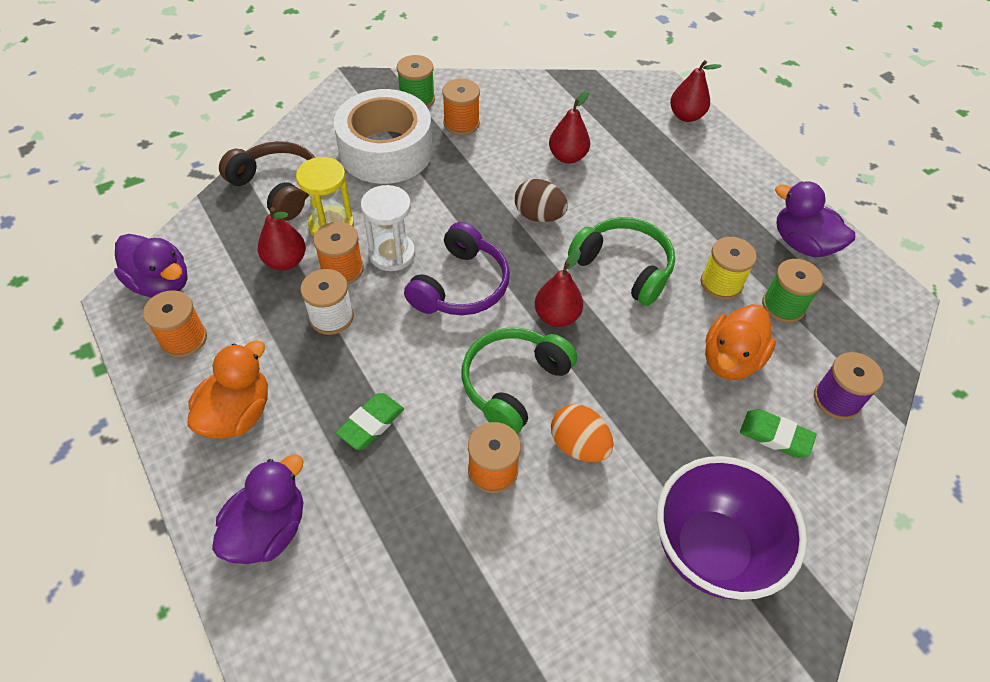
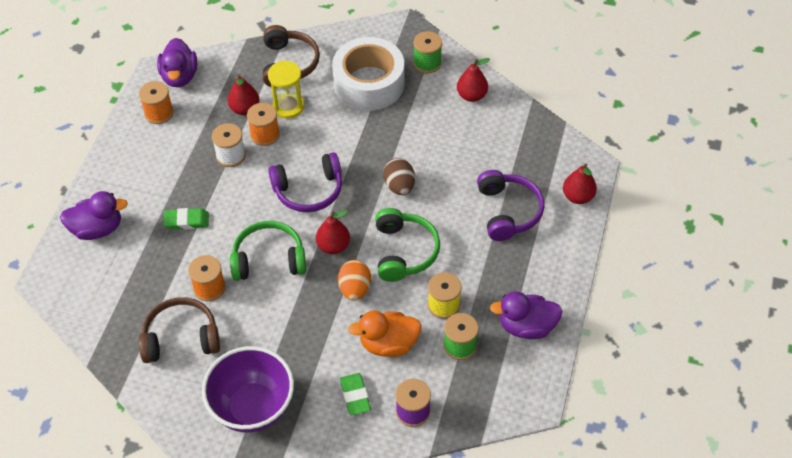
camera: 50 degrees right, 0 degrees up
orange duck [187,340,268,439] -> none
white hourglass [361,185,415,271] -> none
orange spool [442,79,480,135] -> none
red pear [549,90,590,164] -> red pear moved to [457,58,490,102]
orange egg [551,404,614,462] -> orange egg moved to [338,260,371,301]
purple duck [775,181,855,257] -> purple duck turned 90 degrees counterclockwise [490,291,562,339]
none -> brown headphones [139,297,220,363]
none -> purple headphones [477,170,544,241]

